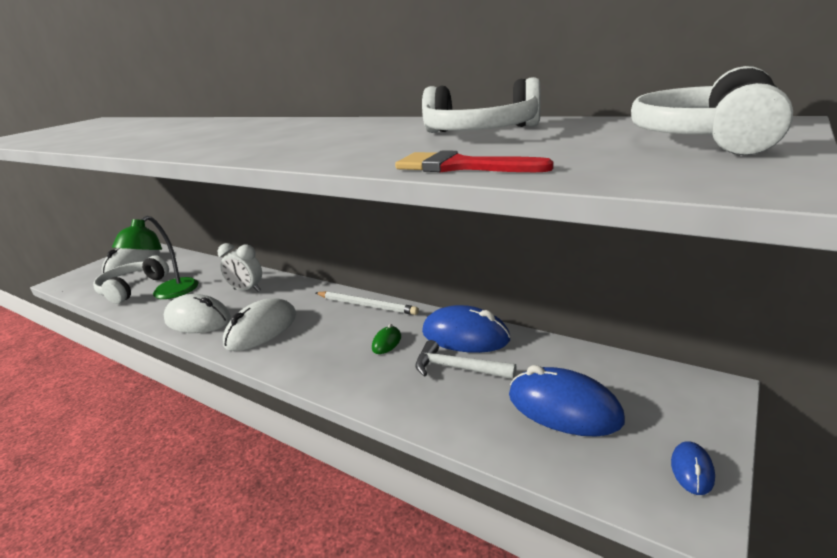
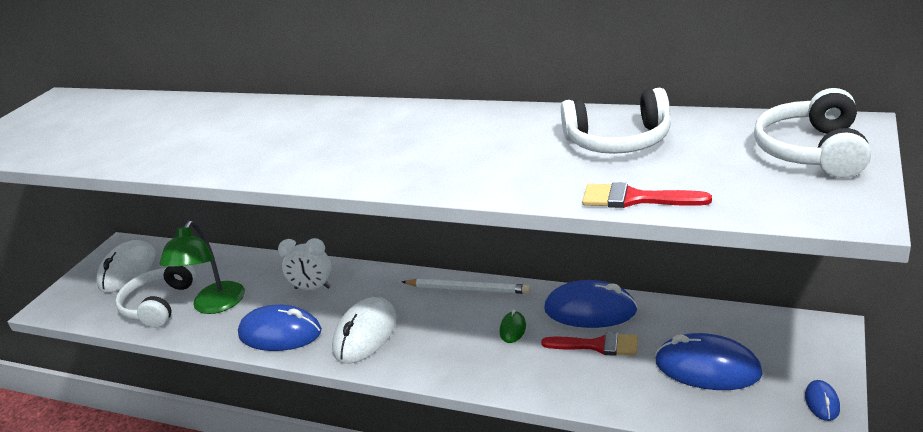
camera: 10 degrees left, 5 degrees up
white mouse [164,294,231,333] -> blue mouse [238,305,322,351]
white hammer [416,340,517,379] -> red brush [541,332,638,356]

